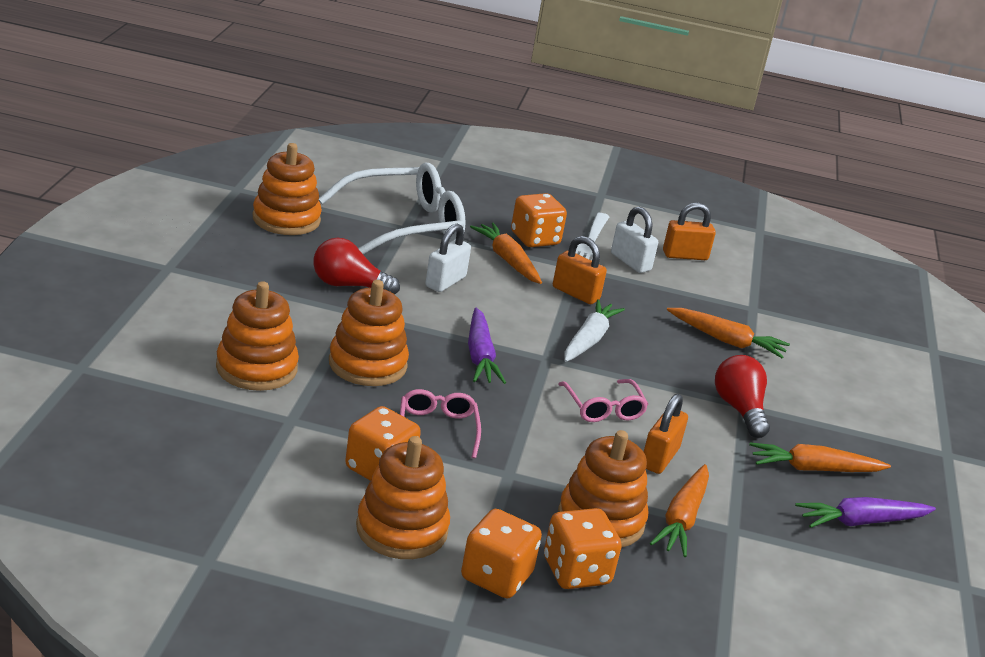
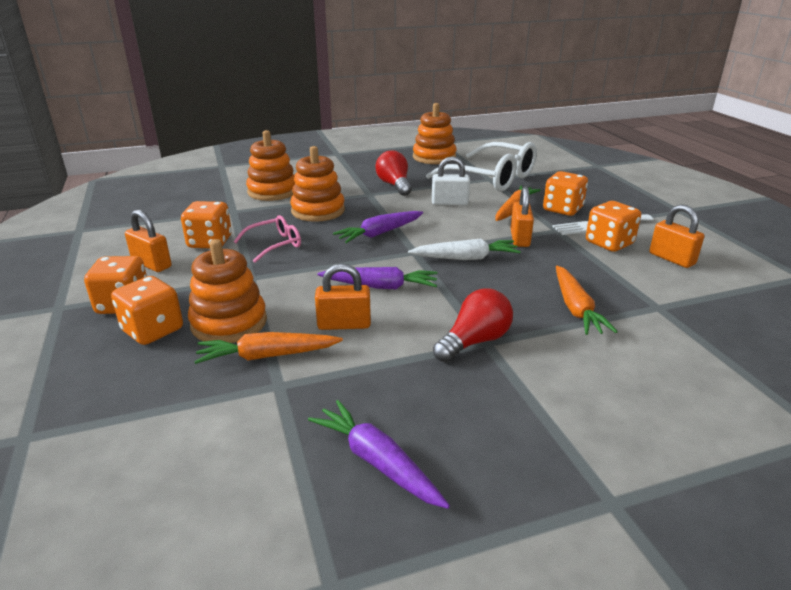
camera: 65 degrees right, 0 degrees up
orange stacking toy [356,436,450,559] -> orange padlock [125,210,172,272]
pink glasses [559,379,648,422] -> purple carrot [317,267,438,289]
white padlock [611,207,658,273] -> orange dice [586,201,641,252]
orange carrot [749,443,891,472] -> none

